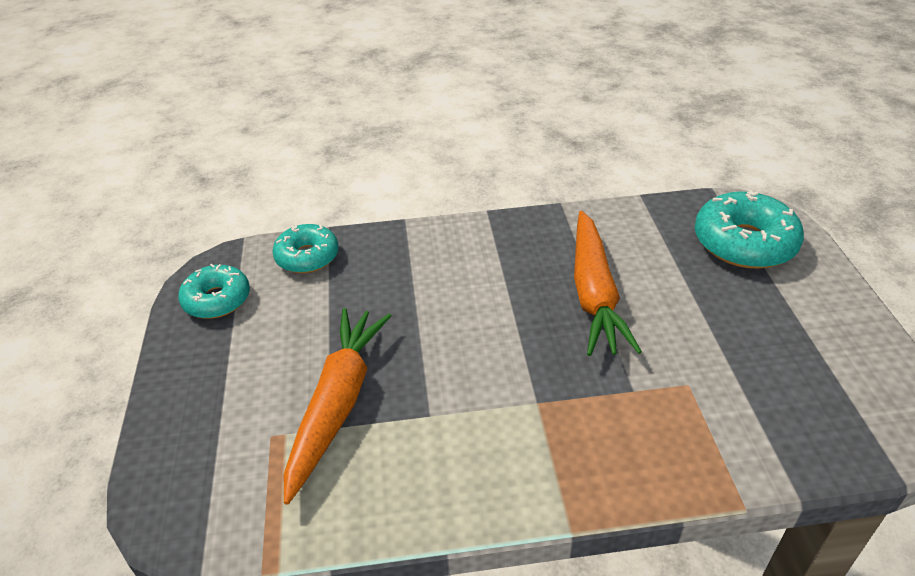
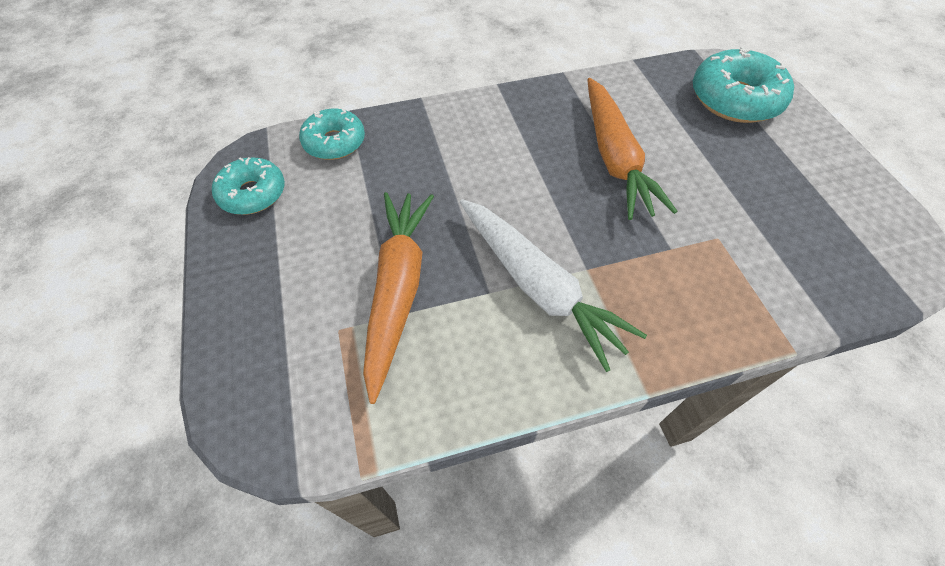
camera: 10 degrees left, 15 degrees up
none -> white carrot [460,199,647,372]

